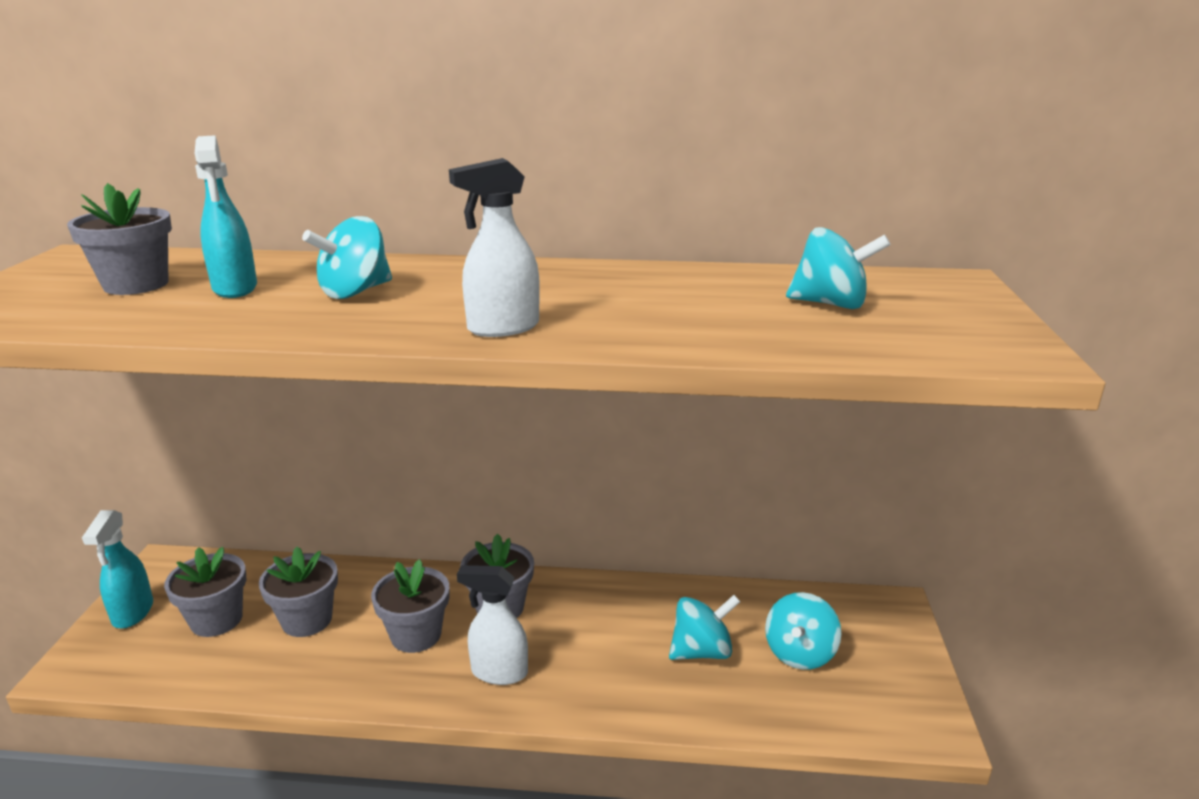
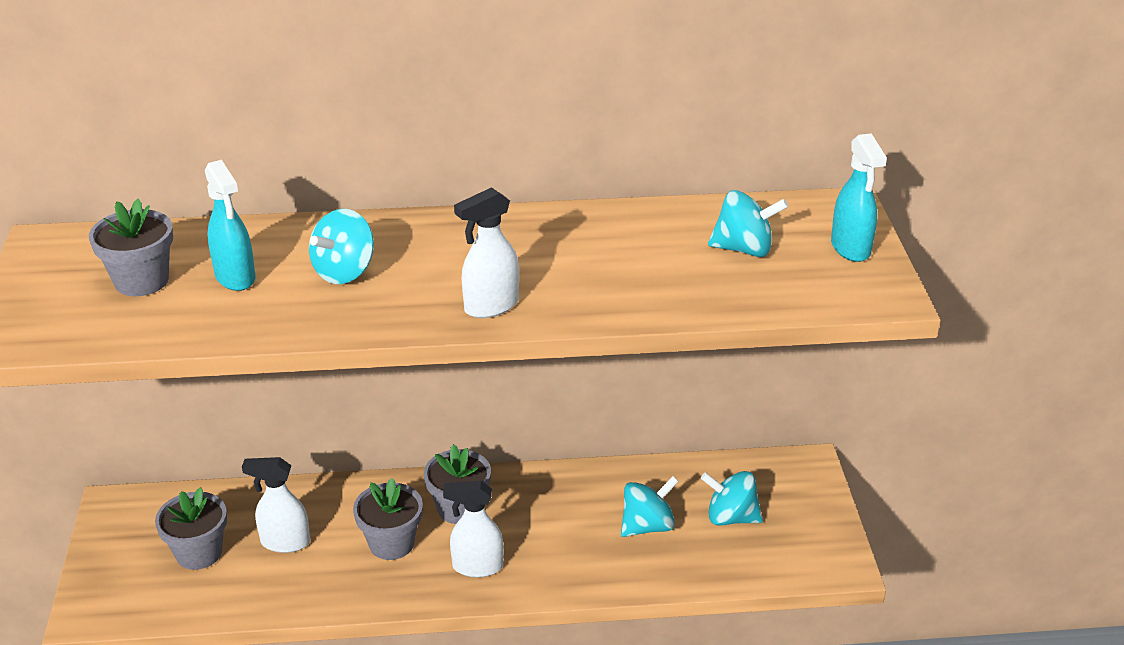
camera: 10 degrees left, 10 degrees up
turquoise spray bottle [82,510,153,629] -> turquoise spray bottle moved to [831,133,887,262]
grey flower pot [259,547,338,637] -> white spray bottle [242,457,310,553]
turquoise spinning top [765,592,842,670] -> turquoise spinning top turned 90 degrees clockwise [701,471,763,526]

